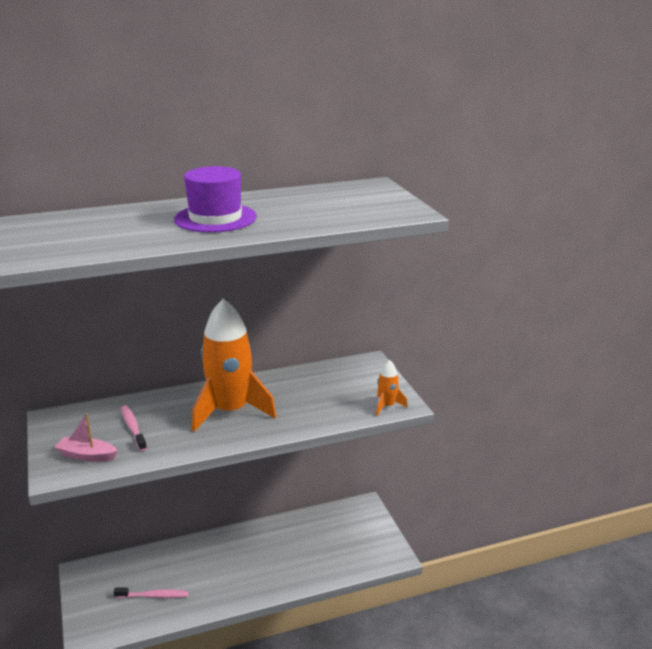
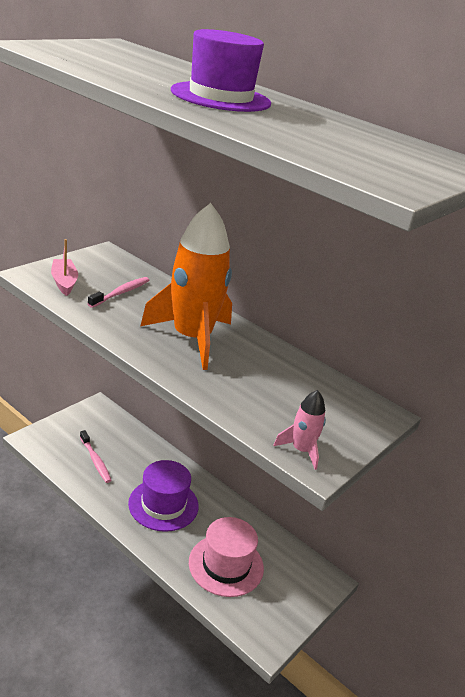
camera: 55 degrees right, 5 degrees up
orange rocket [376,360,408,416] -> pink rocket [274,390,326,470]
none -> purple hat [128,460,199,532]
none -> pink hat [189,517,264,597]

